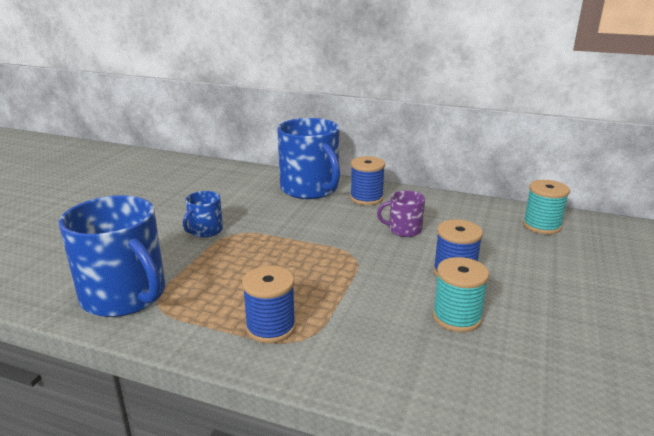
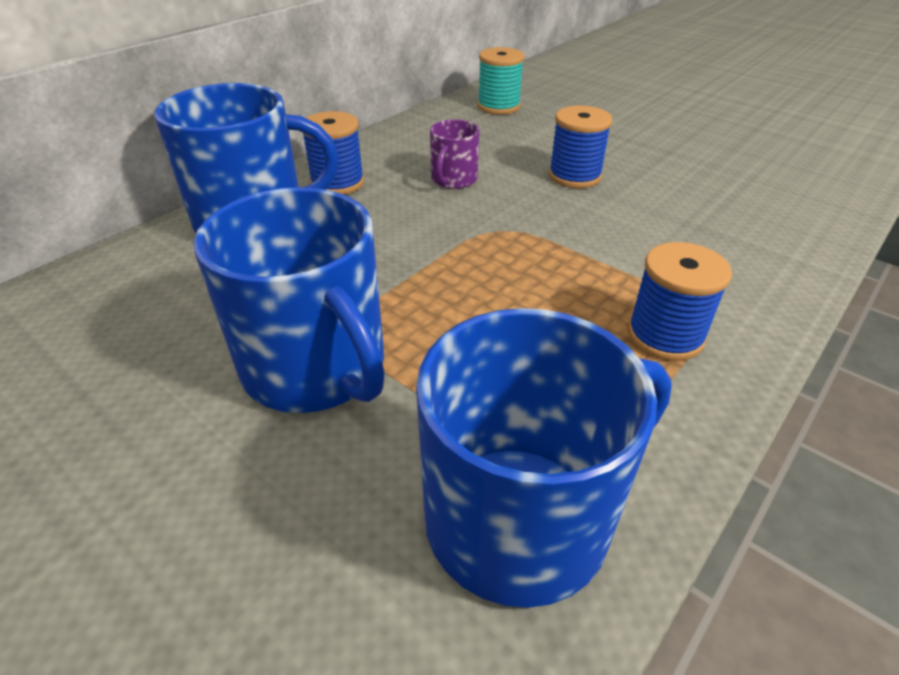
camera: 70 degrees left, 15 degrees up
blue mug [183,191,223,238] -> blue mug [194,187,385,413], size x2.06
turquoise spool [433,257,489,332] -> none

